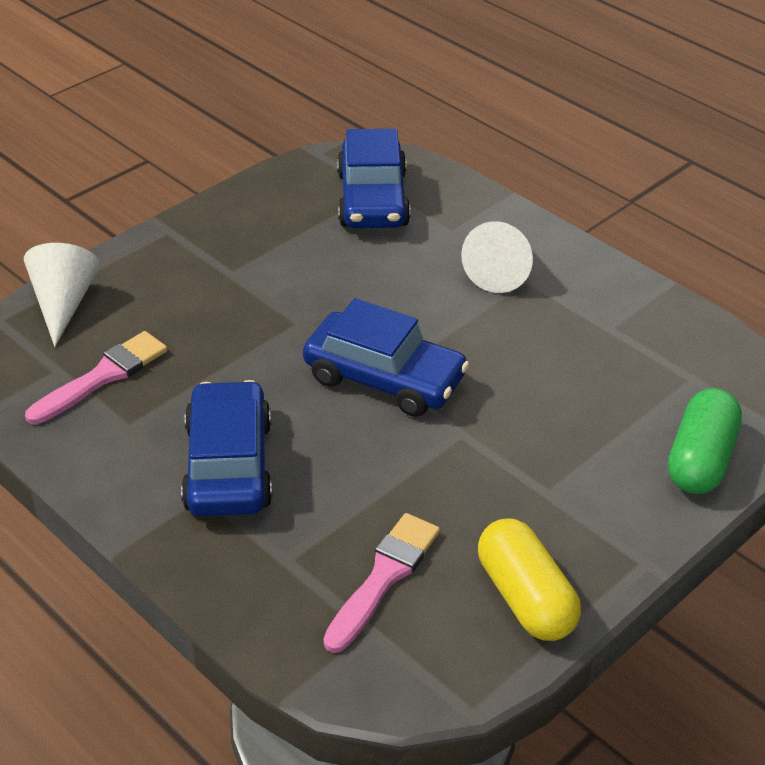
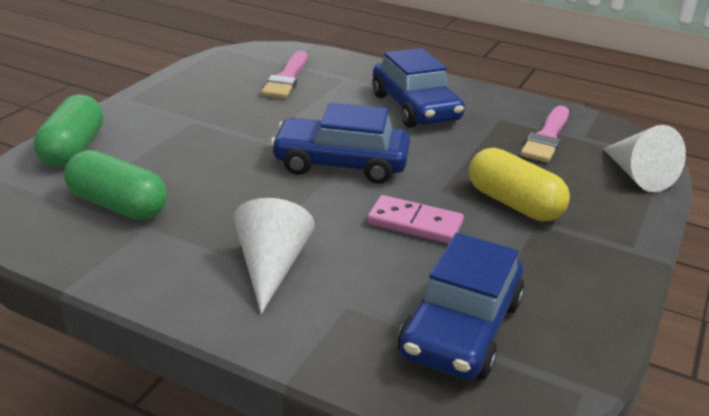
camera: 160 degrees right, 10 degrees down
blue car [337,129,411,228] -> blue car turned 135 degrees counterclockwise [398,233,525,380]
yellow capsule [478,519,581,641] -> yellow capsule moved to [469,148,570,221]
none -> green capsule [64,150,167,220]
none -> pink domino [367,195,464,244]

